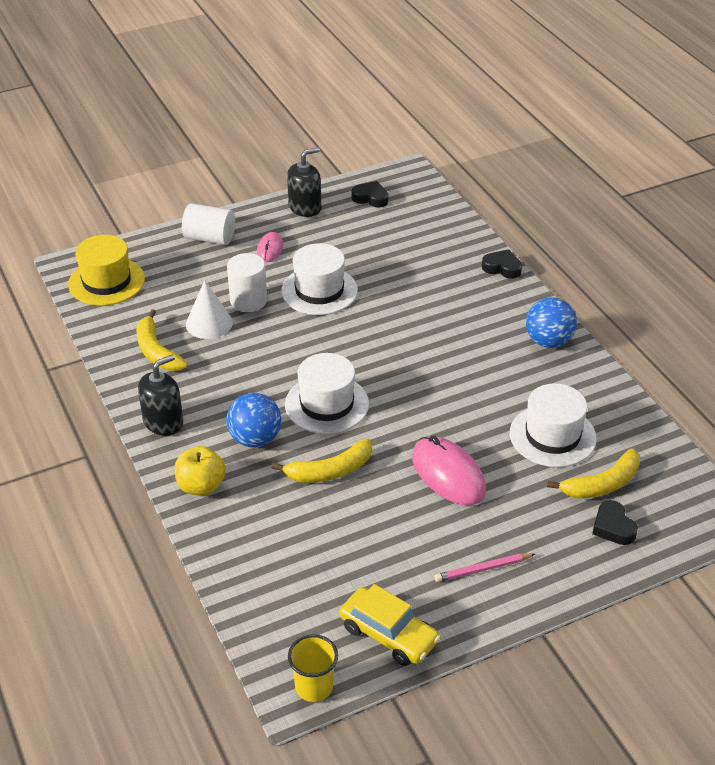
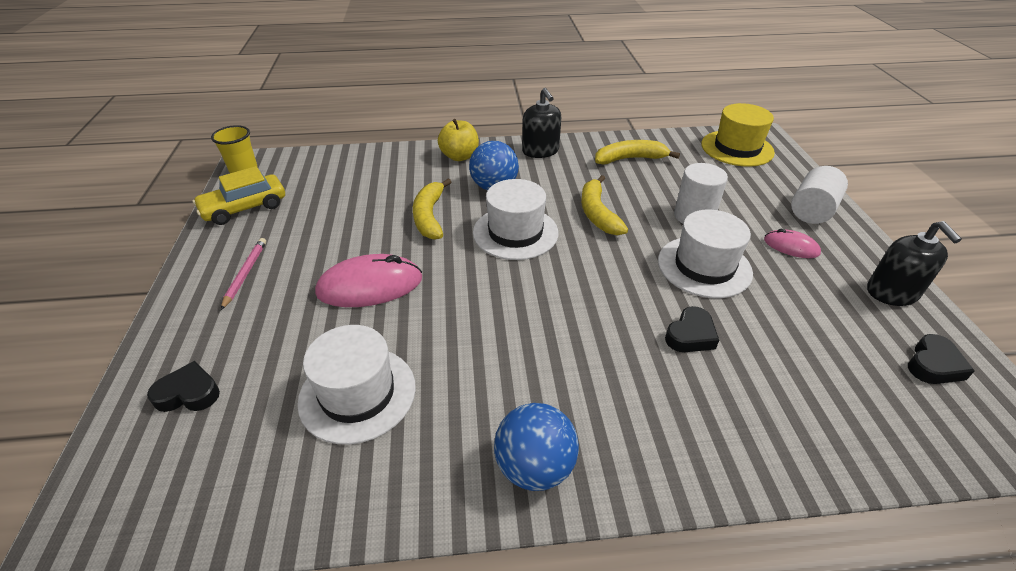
camera: 110 degrees right, 0 degrees up
white cone [186,280,233,339] -> none
black heart [482,249,522,279] -> black heart moved to [665,306,719,352]
yellow banana [547,448,640,498] -> yellow banana moved to [581,175,628,235]

